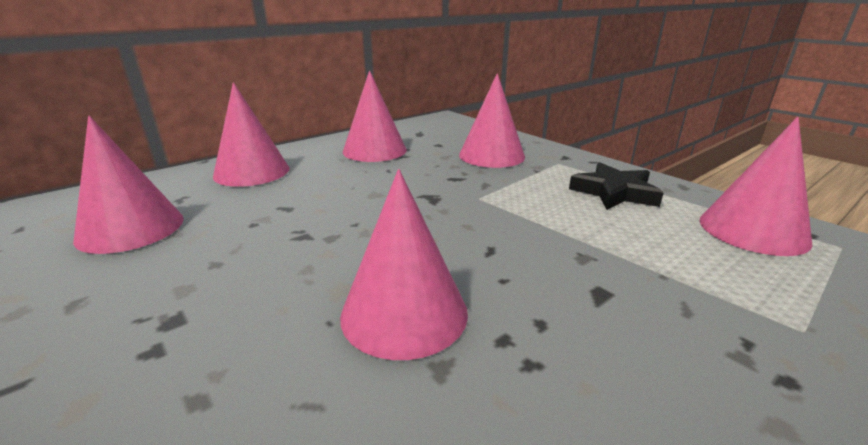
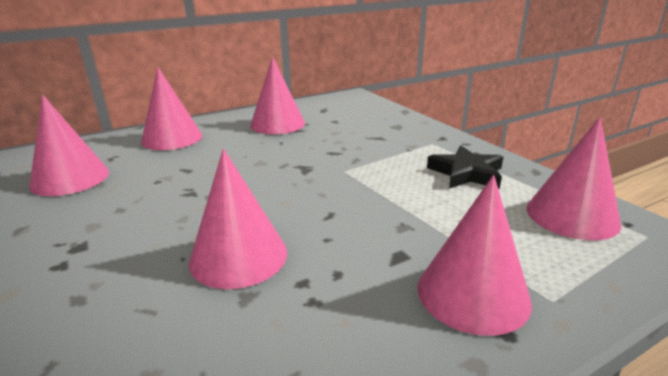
camera: 10 degrees right, 0 degrees up
pink cone [459,73,525,168] -> pink cone moved to [418,175,532,336]

